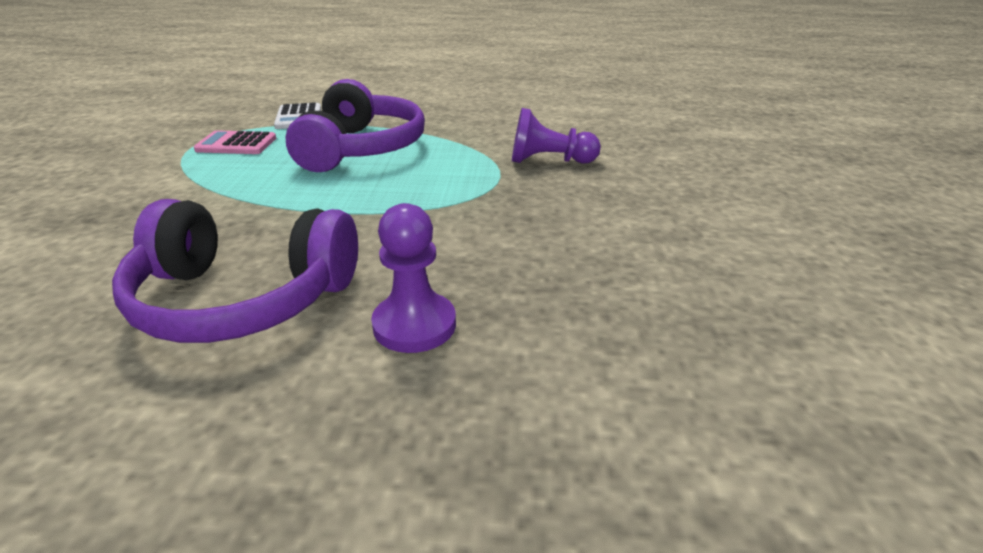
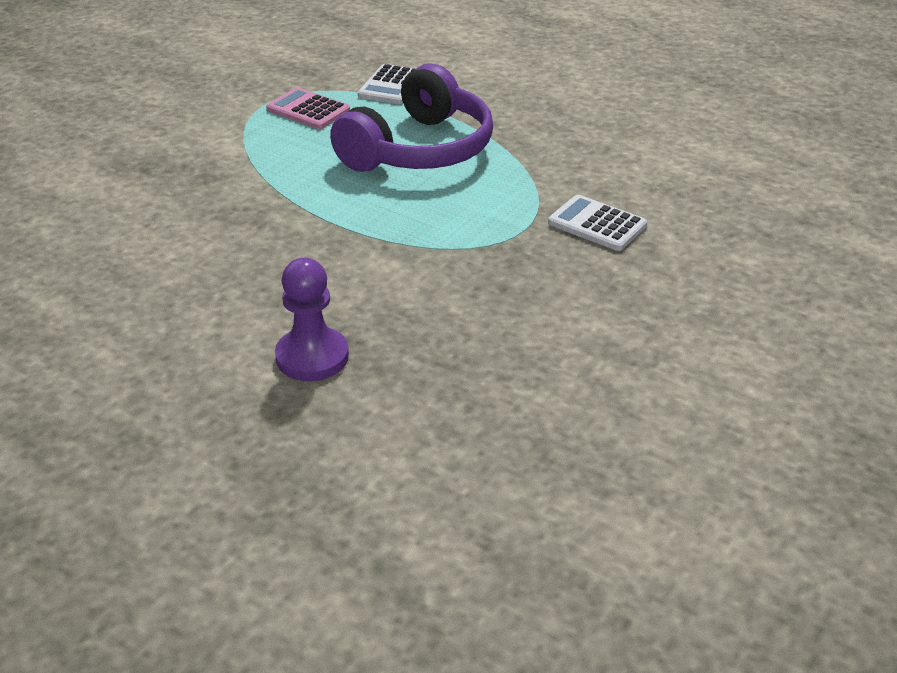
camera: 30 degrees right, 5 degrees up
purple headphones [112,199,358,343] -> none
purple pawn [512,108,601,164] -> white calculator [548,195,647,251]

